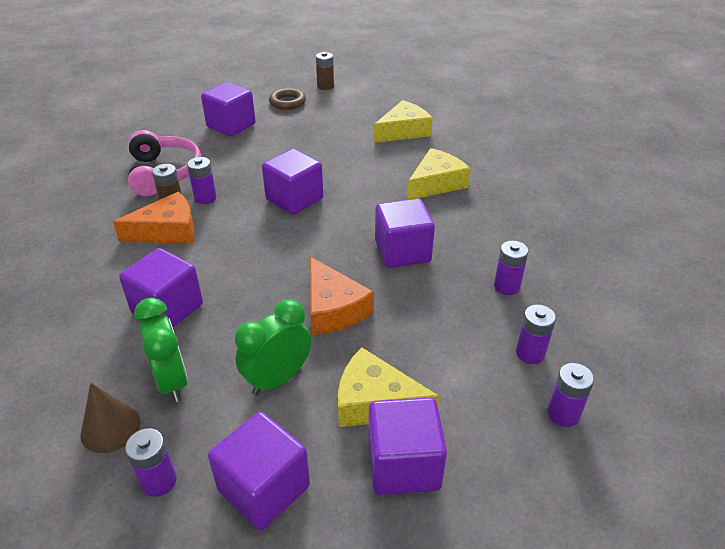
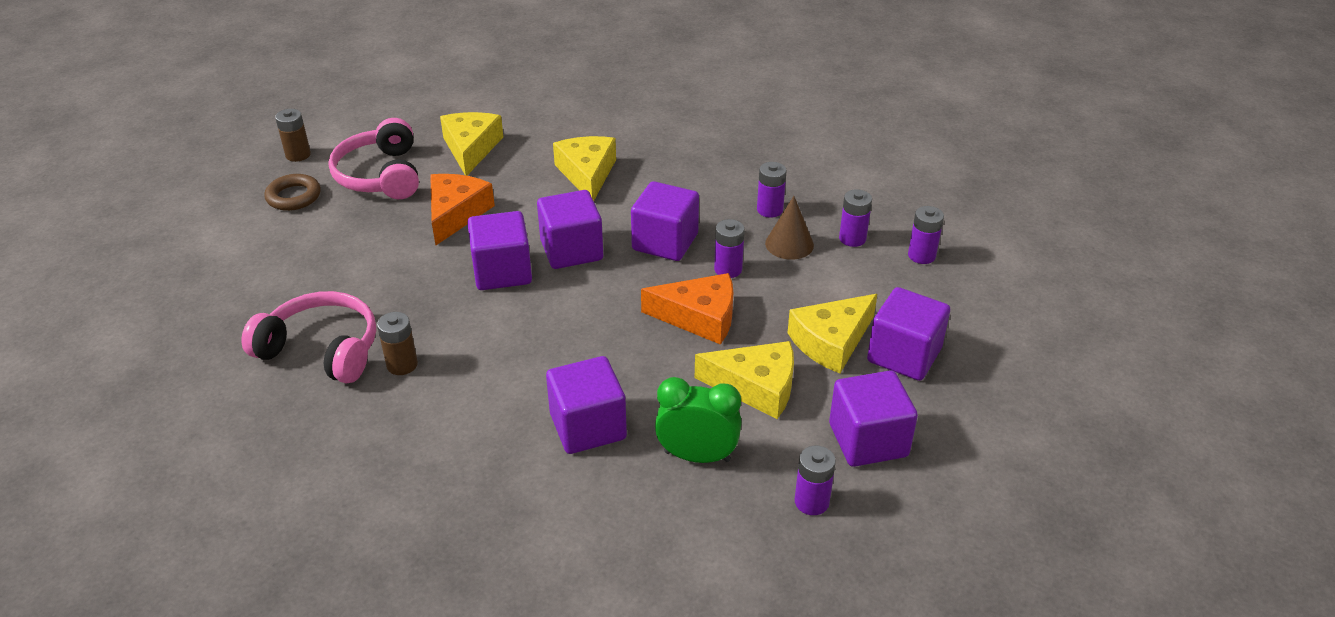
camera: 55 degrees left, 0 degrees up
brown cone [80,383,141,453] -> brown cone moved to [765,196,814,260]
orange cheese [113,192,195,244] -> orange cheese moved to [430,174,495,245]
purple battery [187,157,217,204] -> purple battery moved to [714,219,745,278]
purple cube [201,82,256,137] -> purple cube moved to [537,190,603,269]
green clock [235,299,311,395] -> yellow cheese [695,341,794,419]
none -> pink headphones [328,118,419,199]

